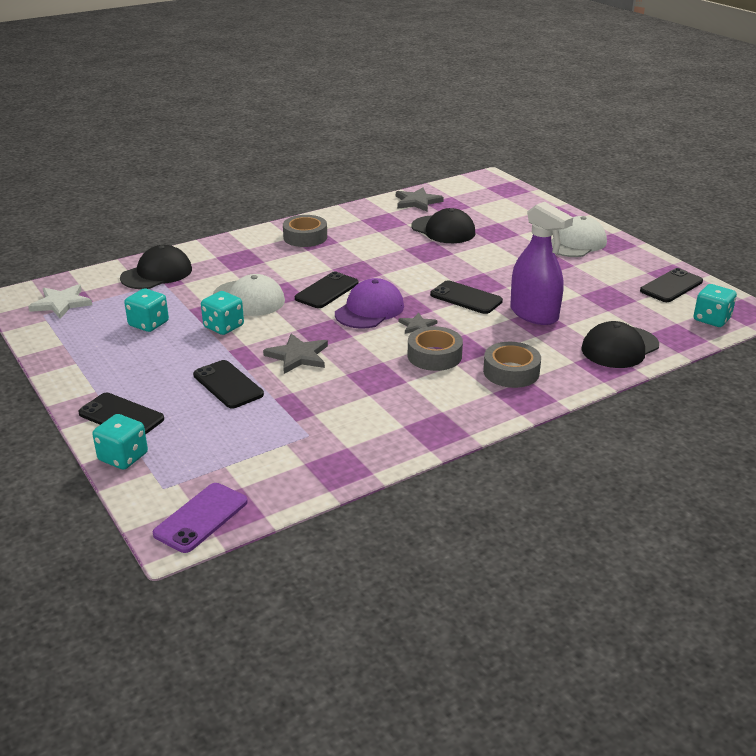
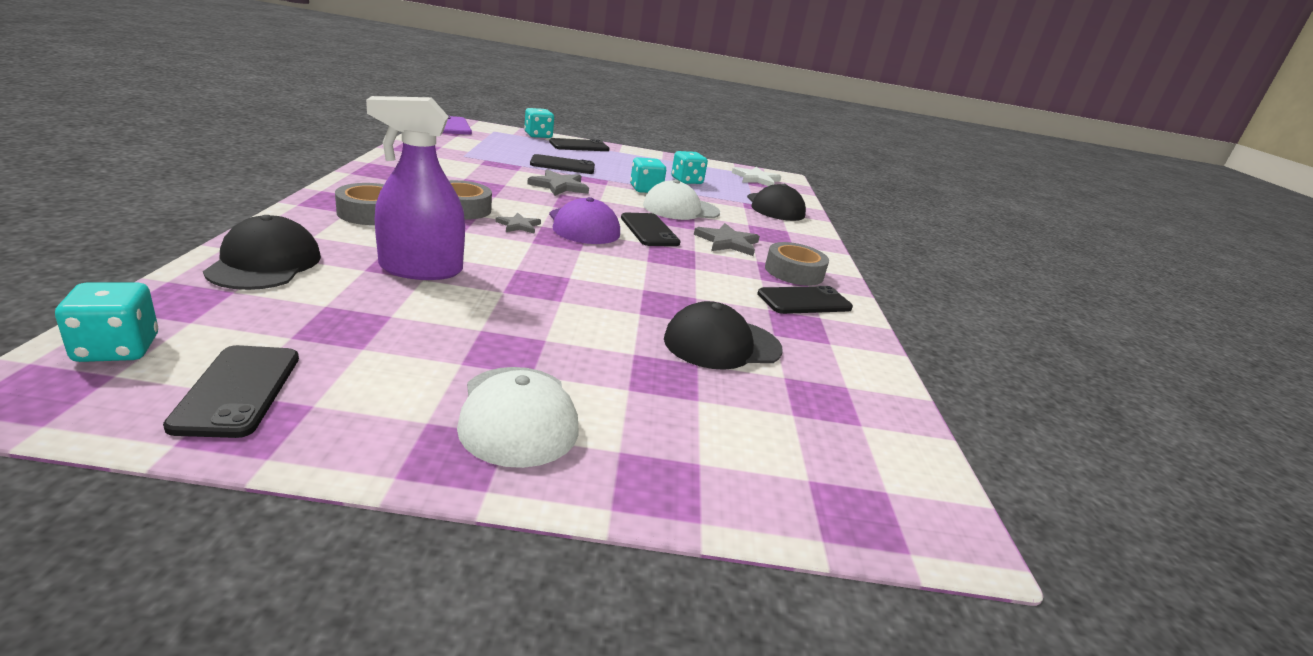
camera: 120 degrees right, 5 degrees down
grey star [396,187,444,212] -> grey star moved to [694,223,760,256]
black phone [430,280,503,314] -> black phone moved to [757,286,853,314]

